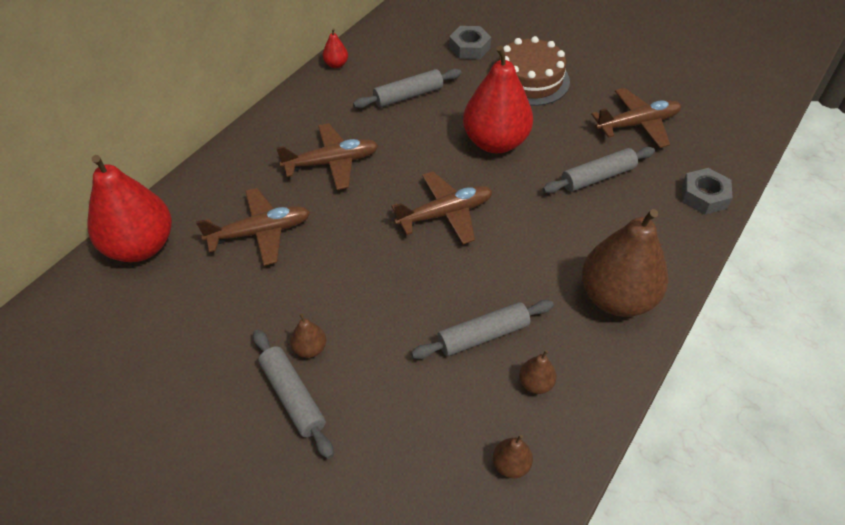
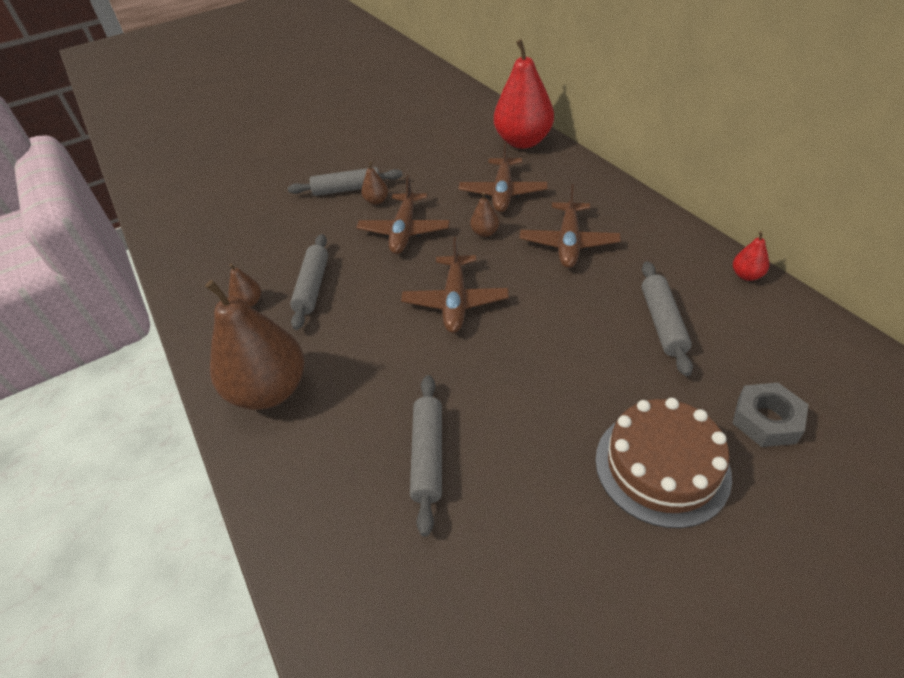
camera: 120 degrees right, 5 degrees down
red pear [463,45,533,153] -> none
brown pear [493,435,533,478] -> brown pear moved to [470,193,499,237]
brown plane [591,88,681,148] -> brown plane moved to [356,176,450,254]
grey nut [682,168,733,215] -> none

